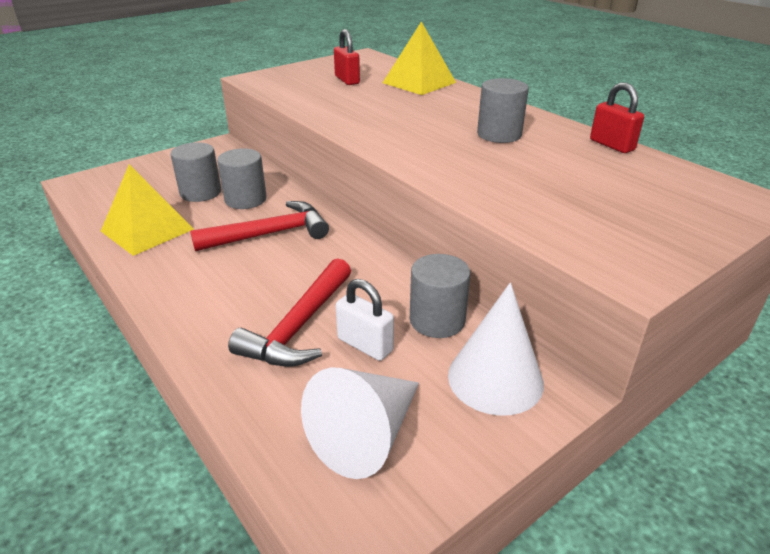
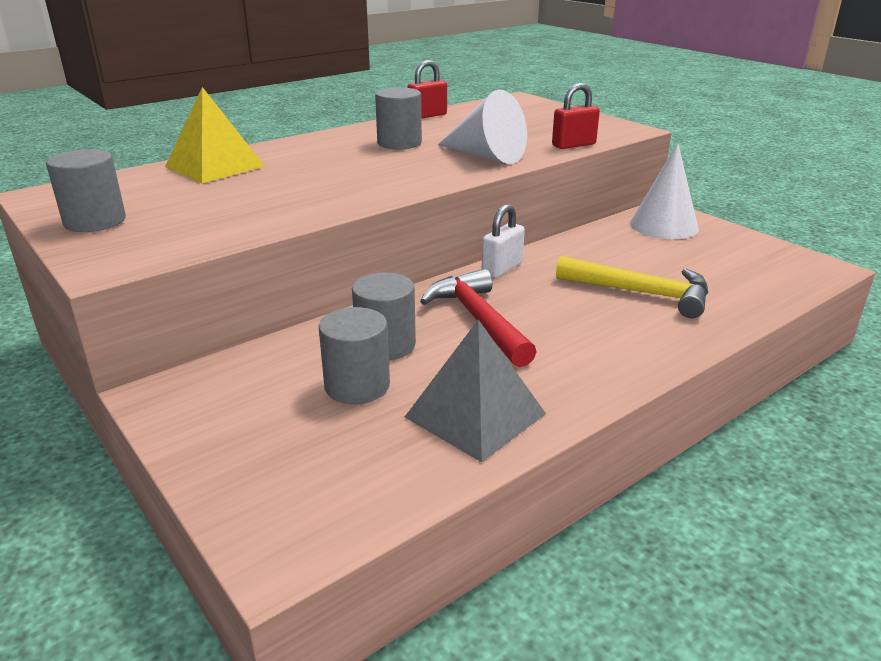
camera: 90 degrees left, 5 degrees down
yellow pyramid [101,164,194,256] -> grey pyramid [405,319,546,462]
red hammer [228,258,351,367] -> yellow hammer [556,256,708,318]
white cone [301,368,419,479] -> white cone moved to [438,90,527,164]
red padlock [334,29,360,85] -> red padlock moved to [552,83,600,149]
white padlock [335,279,394,361] -> white padlock moved to [482,204,525,278]
grey cylinder [410,254,470,338] -> grey cylinder moved to [46,149,126,232]

